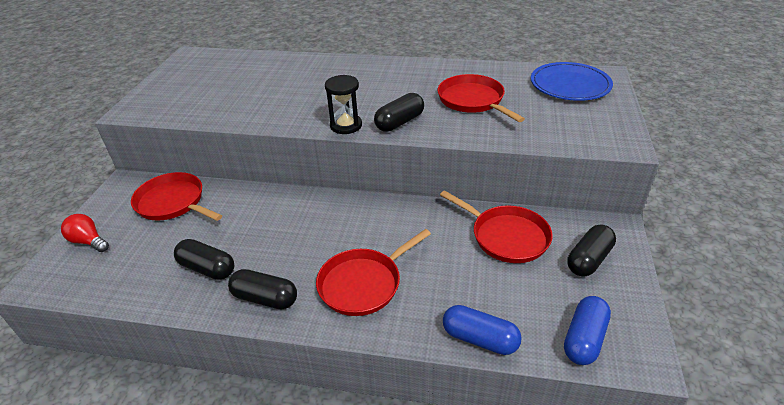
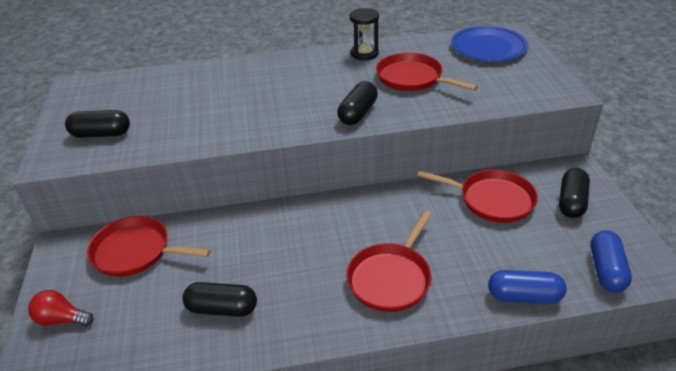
camera: 20 degrees left, 0 degrees up
black capsule [228,269,297,309] -> black capsule moved to [65,110,130,138]
black hourglass [325,75,362,134] -> black hourglass moved to [349,8,379,60]

